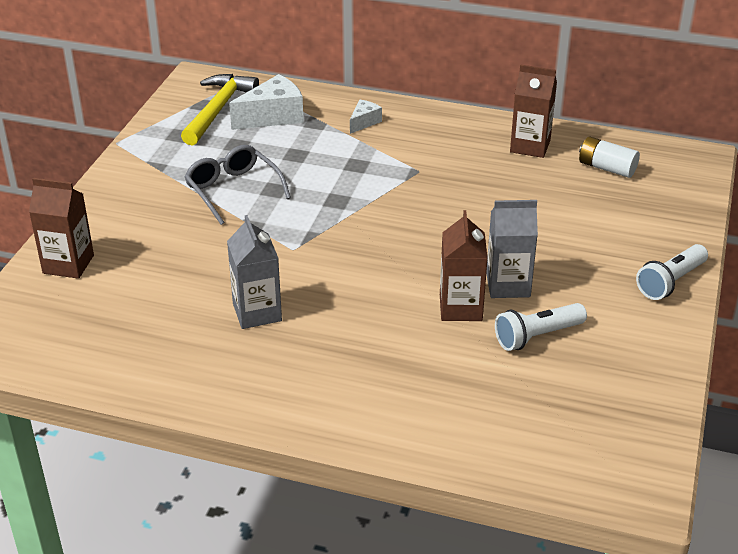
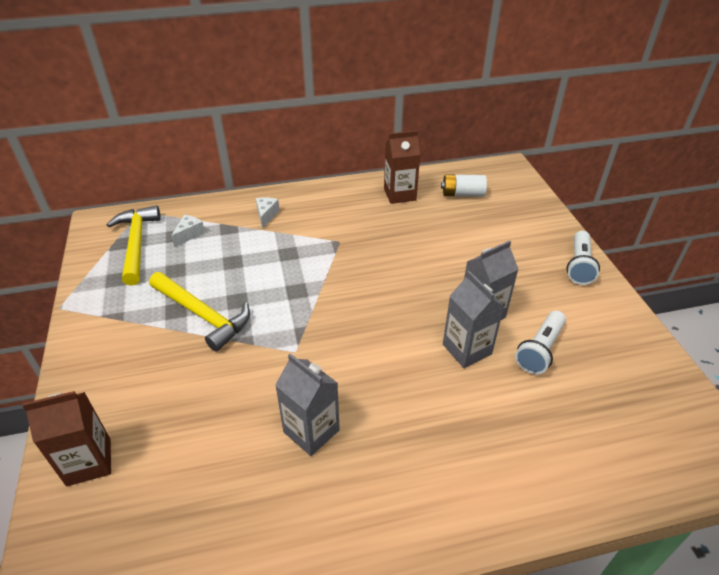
camera: 30 degrees left, 5 degrees up
grey glasses [185,145,291,225] -> yellow hammer [149,272,250,352]
white cheese [229,74,304,130] -> white cheese [171,215,205,247], size x0.54
brown carton [440,210,488,321] -> grey carton [443,271,504,368]

